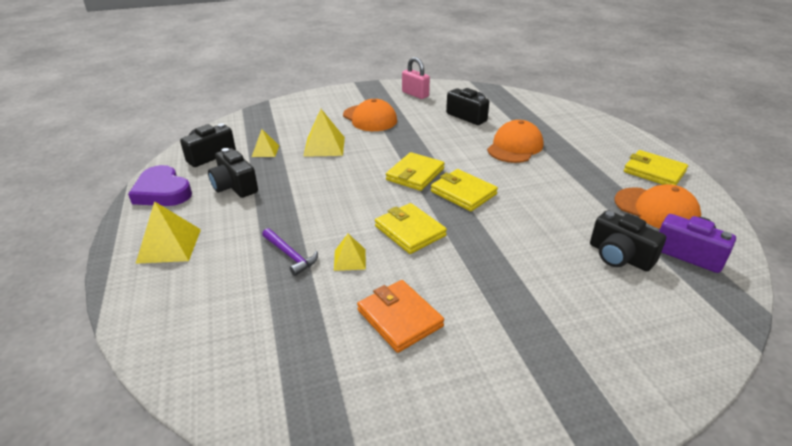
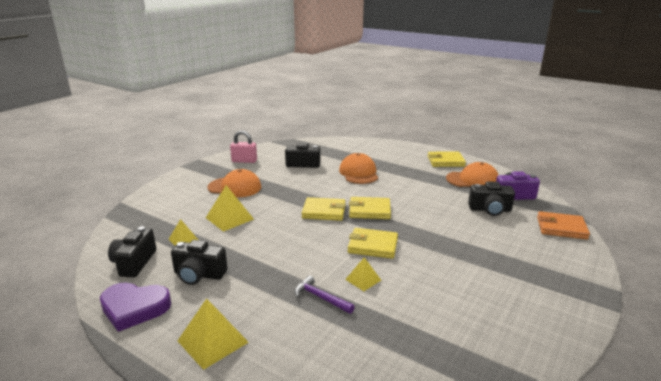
camera: 40 degrees left, 10 degrees down
purple hammer [262,228,318,276] -> purple hammer turned 150 degrees counterclockwise [295,275,355,314]
orange wallet [357,280,444,353] -> orange wallet moved to [537,211,590,239]
yellow wallet [386,152,445,191] -> yellow wallet turned 75 degrees counterclockwise [302,197,346,221]

